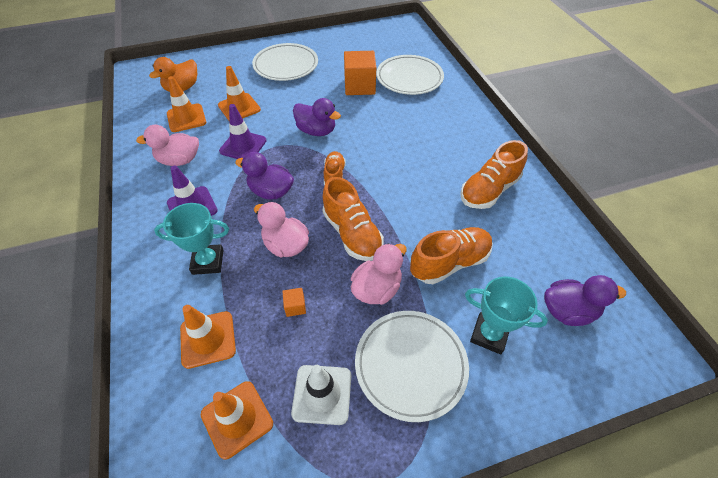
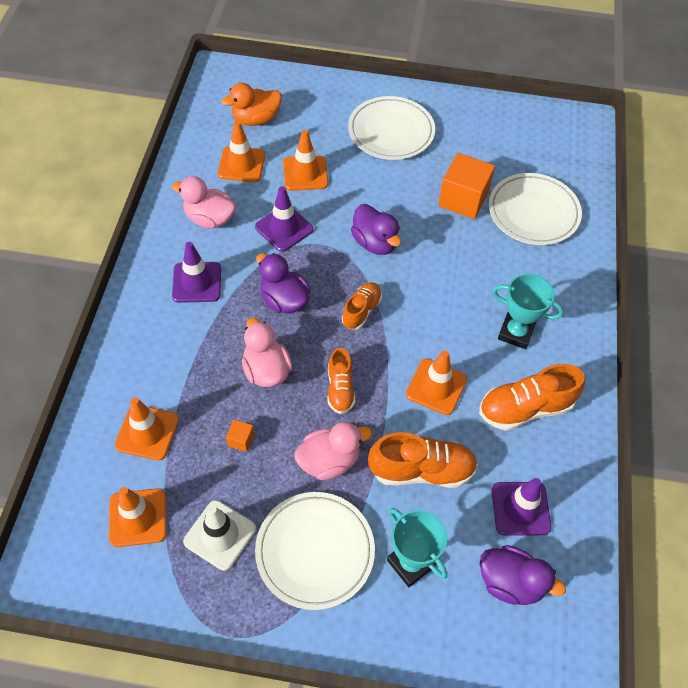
camera: 25 degrees right, 5 degrees up
turquoise trophy [154,203,229,275] -> turquoise trophy moved to [492,274,564,349]
orange shoe [323,177,384,261] -> orange shoe [327,348,355,414], size x0.62
none -> orange traffic cone [406,350,467,415]
none -> purple traffic cone [491,478,551,536]

